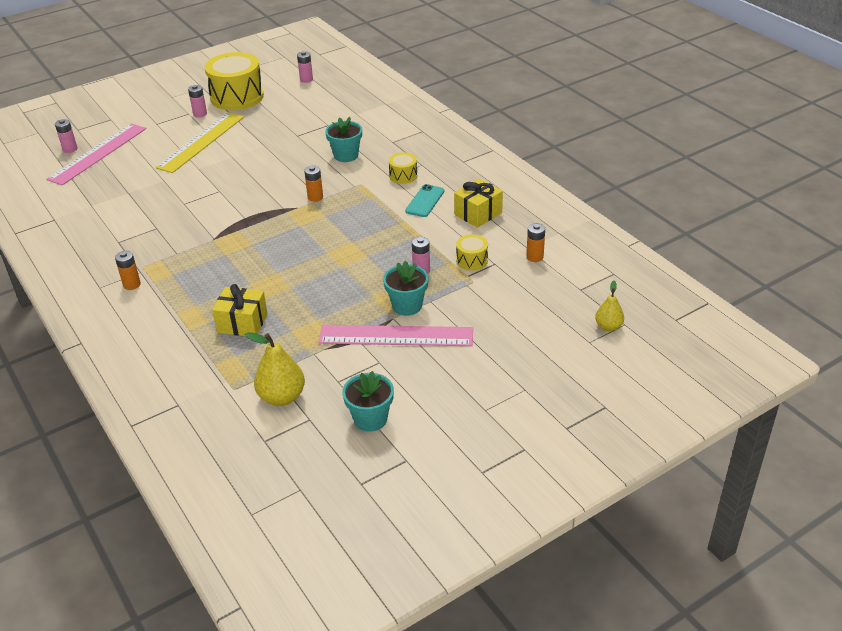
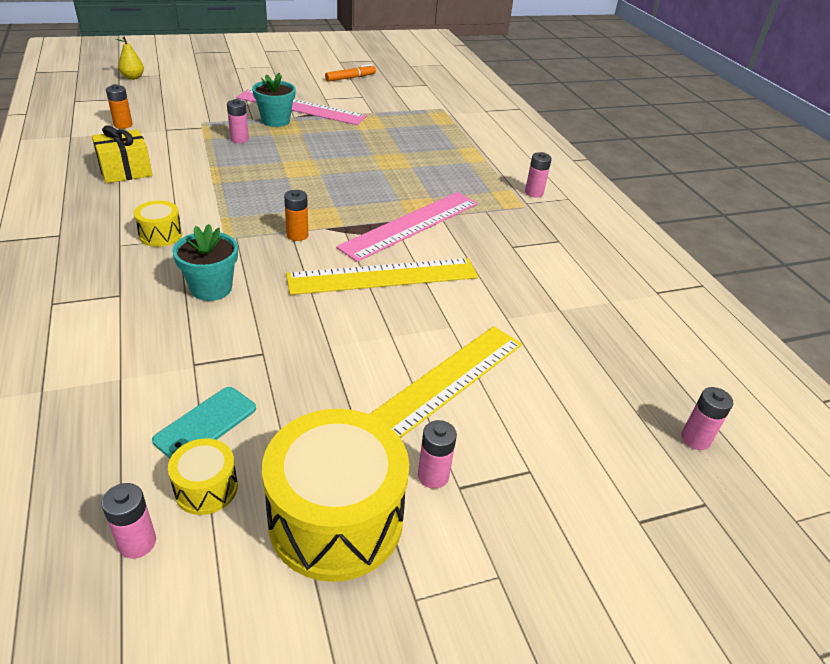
camera: 170 degrees left, 0 degrees up
pink ruler [47,123,146,185] -> pink ruler moved to [336,192,478,262]
orange battery [115,251,141,290] -> pink battery [525,152,552,198]
yellow gift [212,284,268,336] -> none
yellow pear [245,332,305,406] -> none
turquoise flower pot [342,371,394,432] -> orange marker [325,64,376,82]
turquoise phone [405,184,445,217] -> turquoise phone moved to [152,387,256,458]
yellow drum [456,234,488,271] -> yellow drum moved to [168,438,238,515]
none -> yellow ruler [286,258,478,295]

